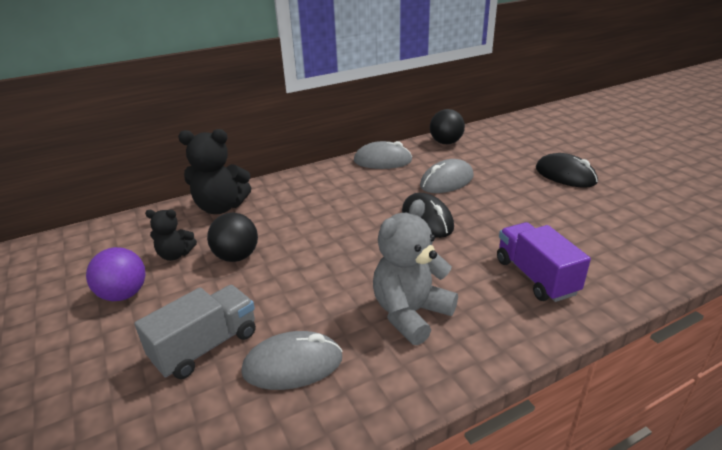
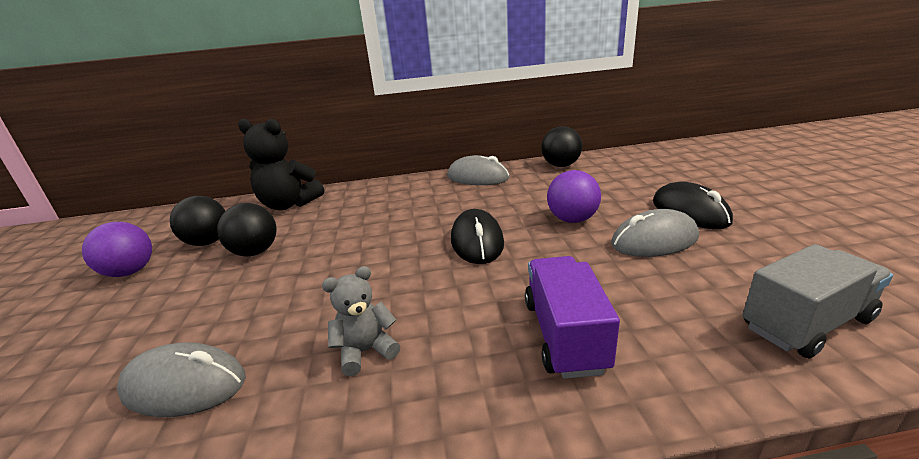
camera: 20 degrees right, 5 degrees down
grey truck [134,285,256,379] -> grey truck moved to [742,244,893,359]
black teddy bear [145,209,197,261] -> black ball [170,196,225,246]
grey teddy bear [373,199,458,345] -> grey teddy bear [322,266,400,376], size x0.57
grey mouse [420,159,474,193] -> grey mouse moved to [611,209,699,257]
none -> purple ball [547,170,601,223]

